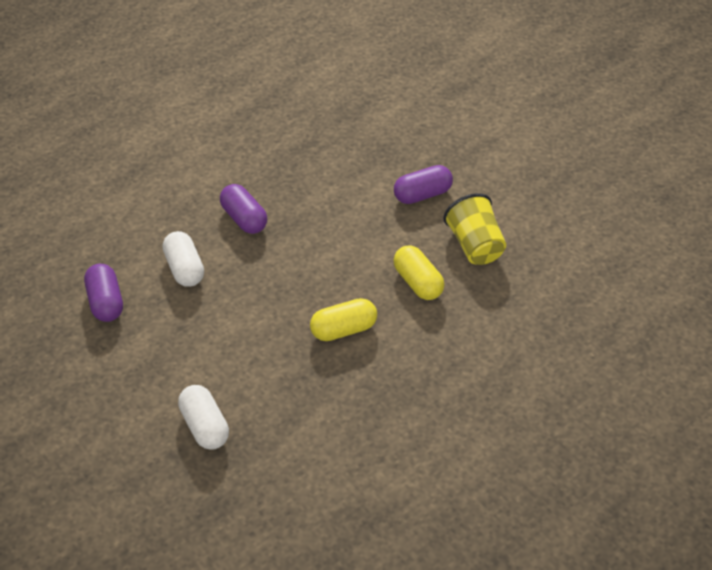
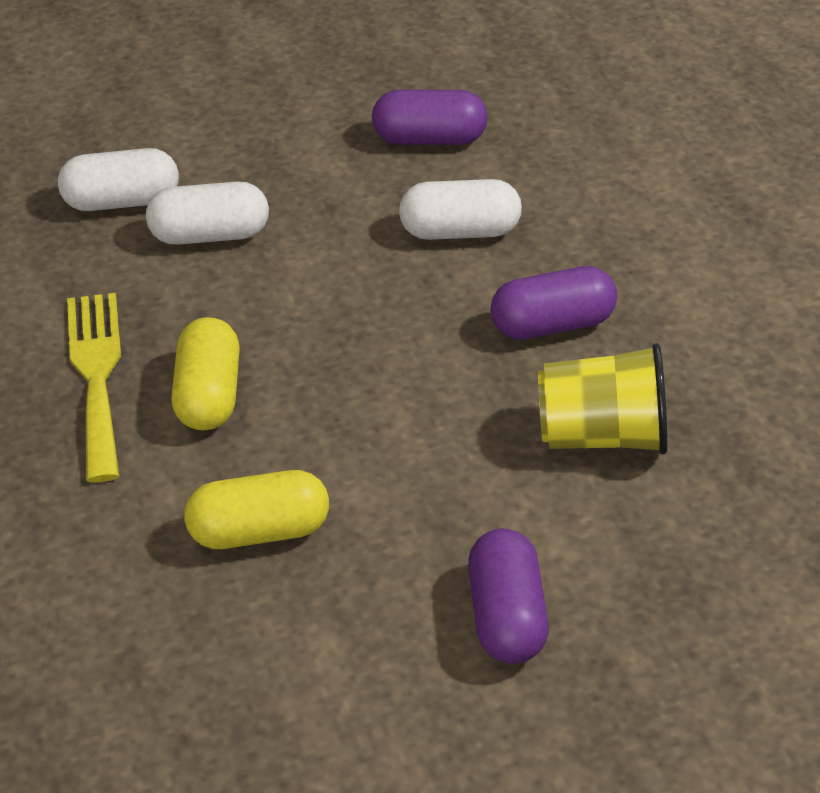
camera: 110 degrees right, 5 degrees down
yellow cup [443,193,506,265] -> yellow cup moved to [538,343,668,454]
none -> yellow fork [67,293,121,482]
none -> white capsule [146,181,269,245]

